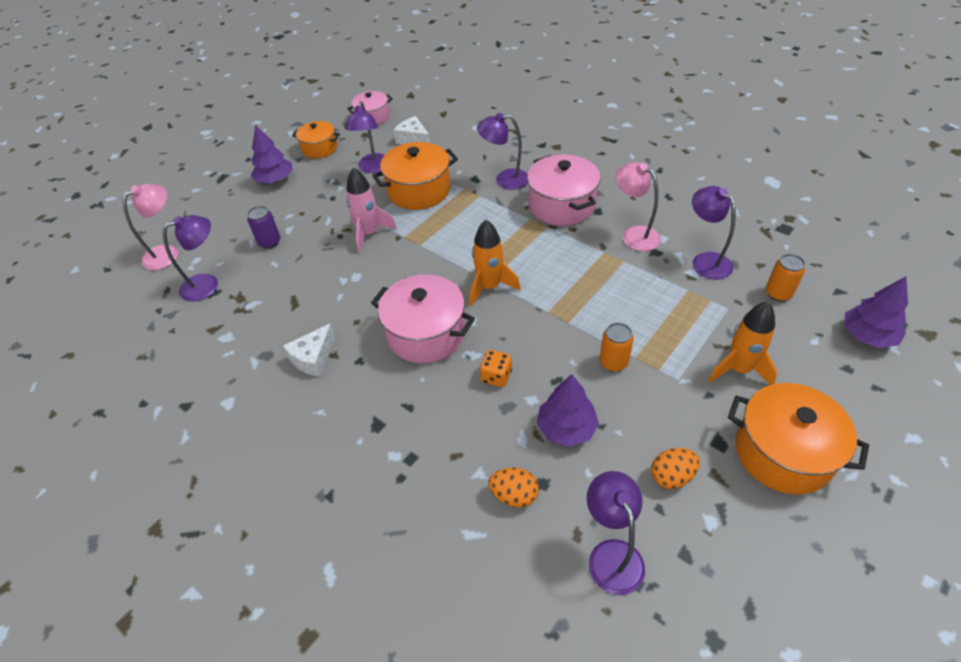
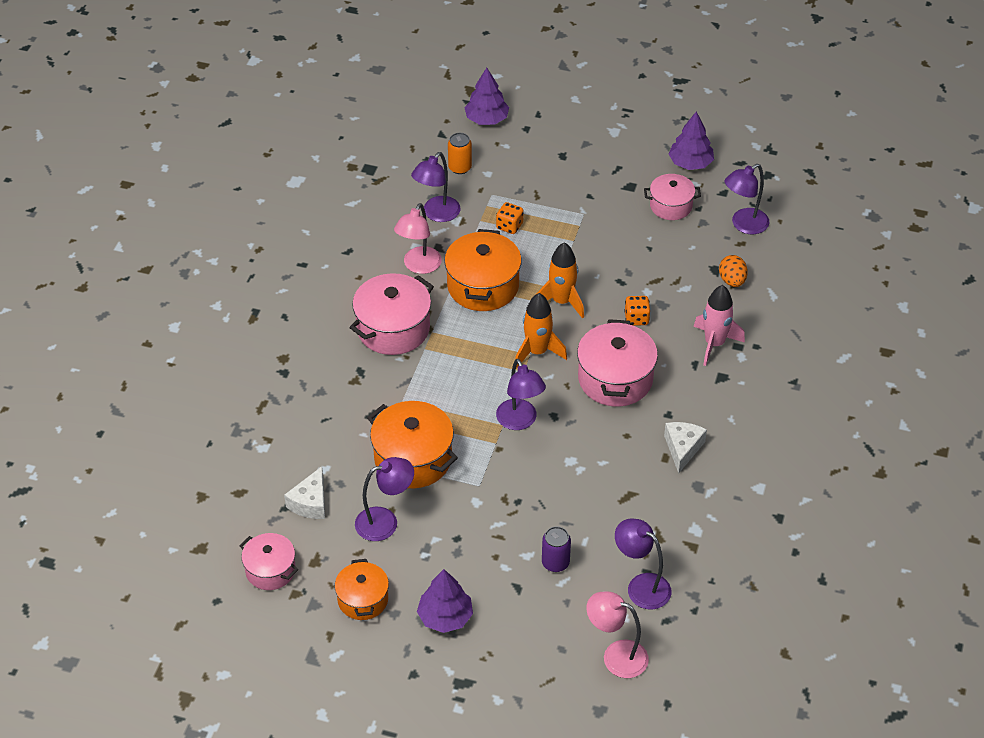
camera: 115 degrees left, 0 degrees up
white cheese [283,323,335,377] -> white cheese turned 90 degrees counterclockwise [664,422,707,474]
pink rocket [346,167,397,253] -> pink rocket moved to [694,285,745,366]
purple lamp [477,113,528,190] -> purple lamp moved to [496,359,546,430]
purple tree [537,374,599,447] -> purple tree moved to [668,112,714,170]
orange can [600,323,634,372] -> none
orange egg [651,448,700,489] -> pink pot [644,174,701,220]
orange rocket [708,302,778,385] -> orange rocket moved to [535,242,584,319]
orange pot [728,383,869,494] -> orange pot moved to [444,229,522,311]
none -> orange dice [496,202,524,234]

